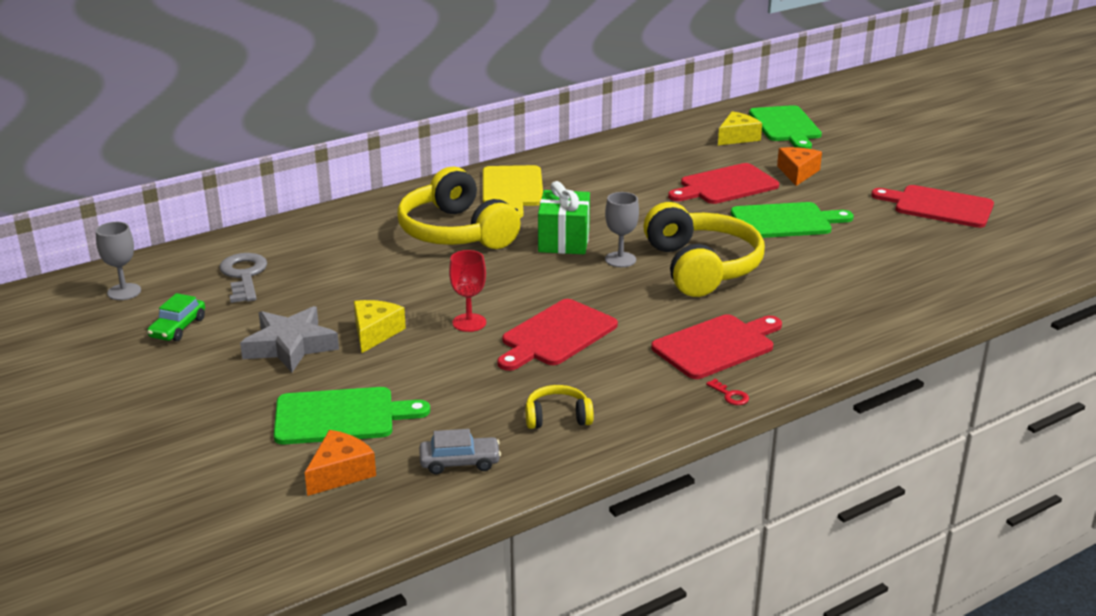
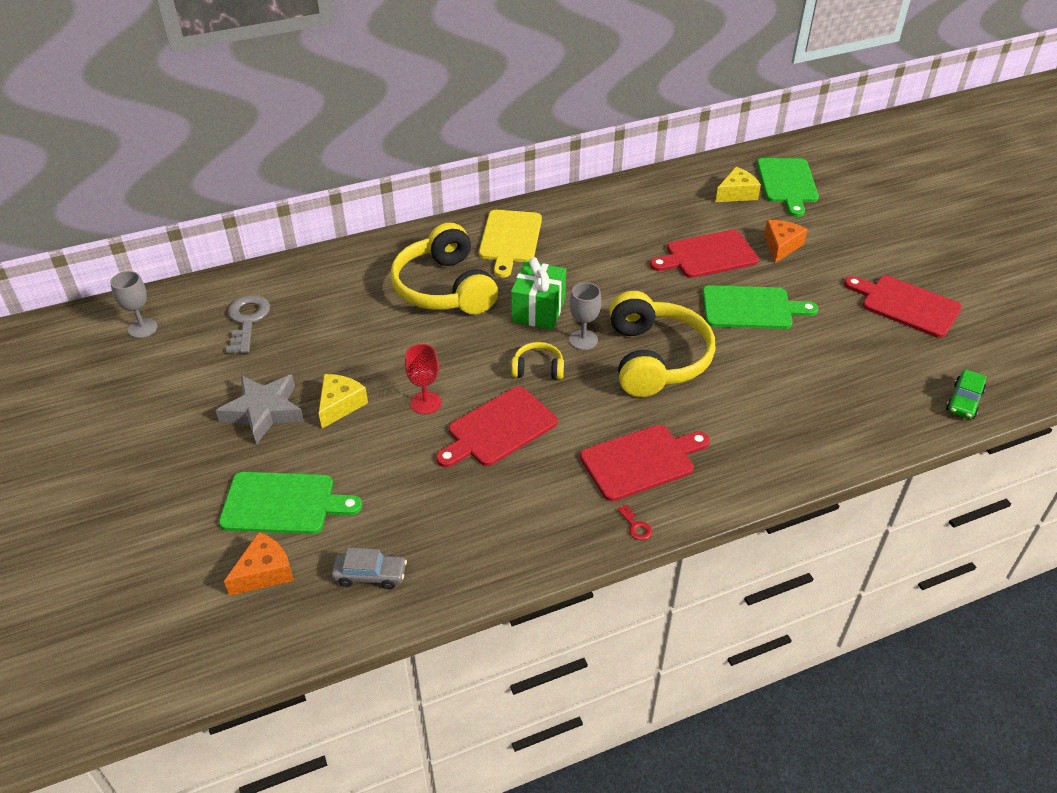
camera: 10 degrees right, 15 degrees up
green car [147,293,205,341] -> green car moved to [946,369,986,419]
yellow headphones [525,385,594,429] -> yellow headphones moved to [511,342,564,380]

